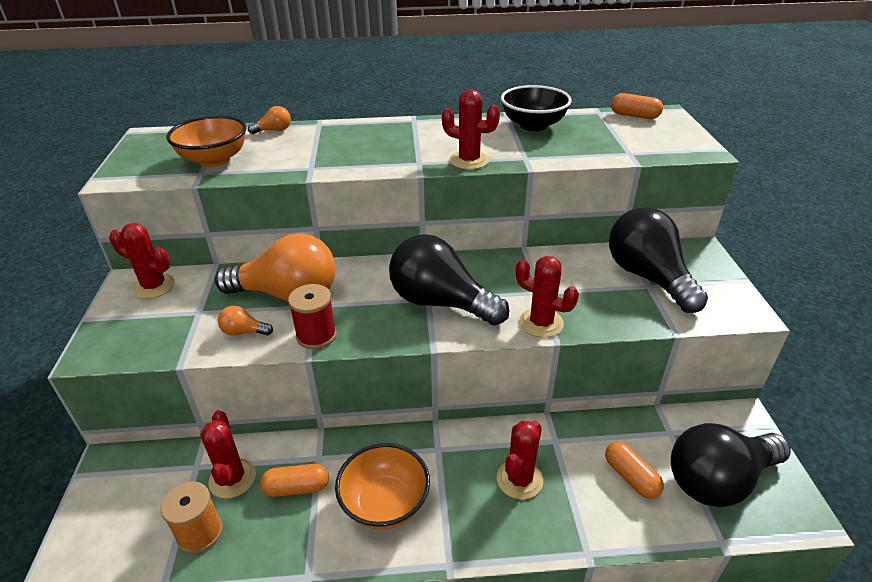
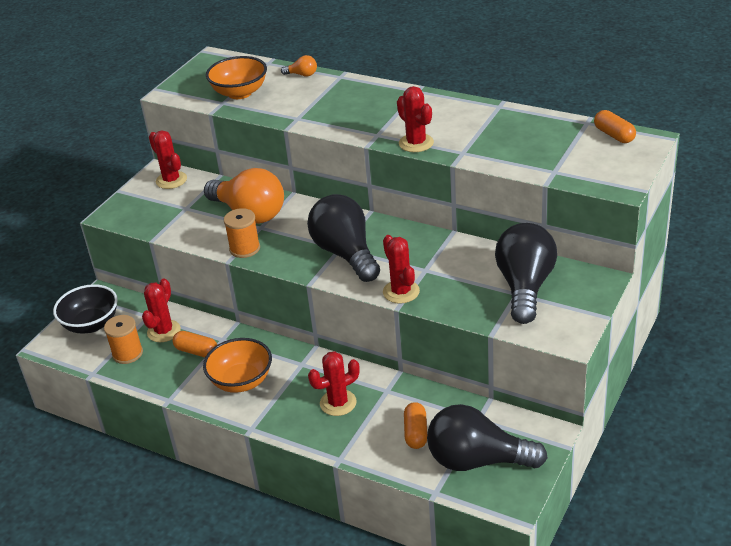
camera: 35 degrees right, 0 degrees up
orange light bulb [218,306,273,336] -> none
red spool [288,284,337,349] -> orange spool [224,208,260,258]
black bowl [501,85,572,131] -> black bowl moved to [53,284,118,334]

